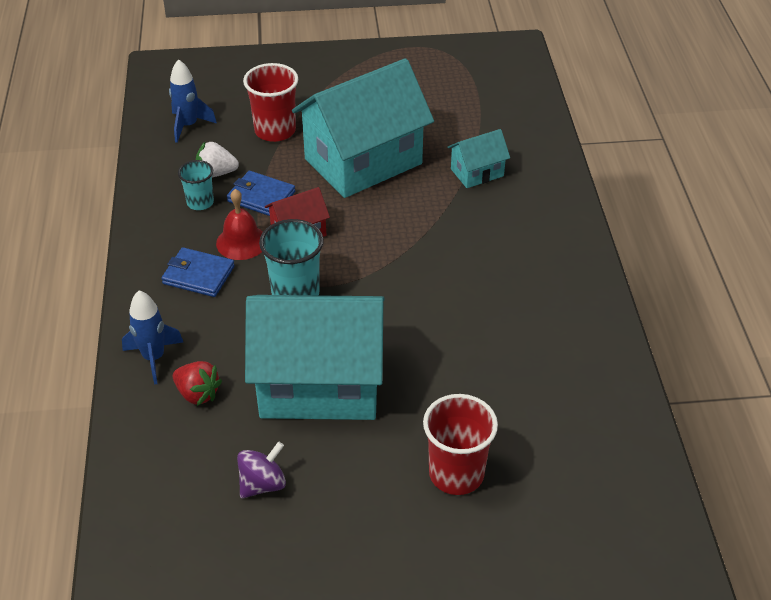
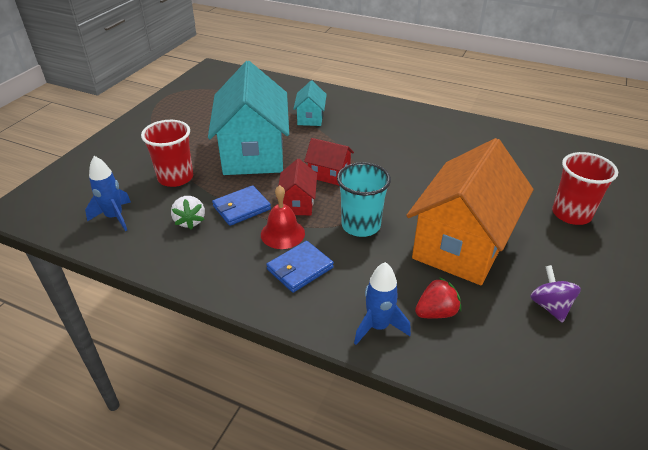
camera: 60 degrees left, 5 degrees down
turquoise cup [178,160,214,210] -> none
white strawberry [196,142,239,177] -> white strawberry turned 45 degrees counterclockwise [171,196,205,229]
turquoise house [245,295,385,420] -> orange house [406,138,533,285]
none -> red house [304,138,354,186]

